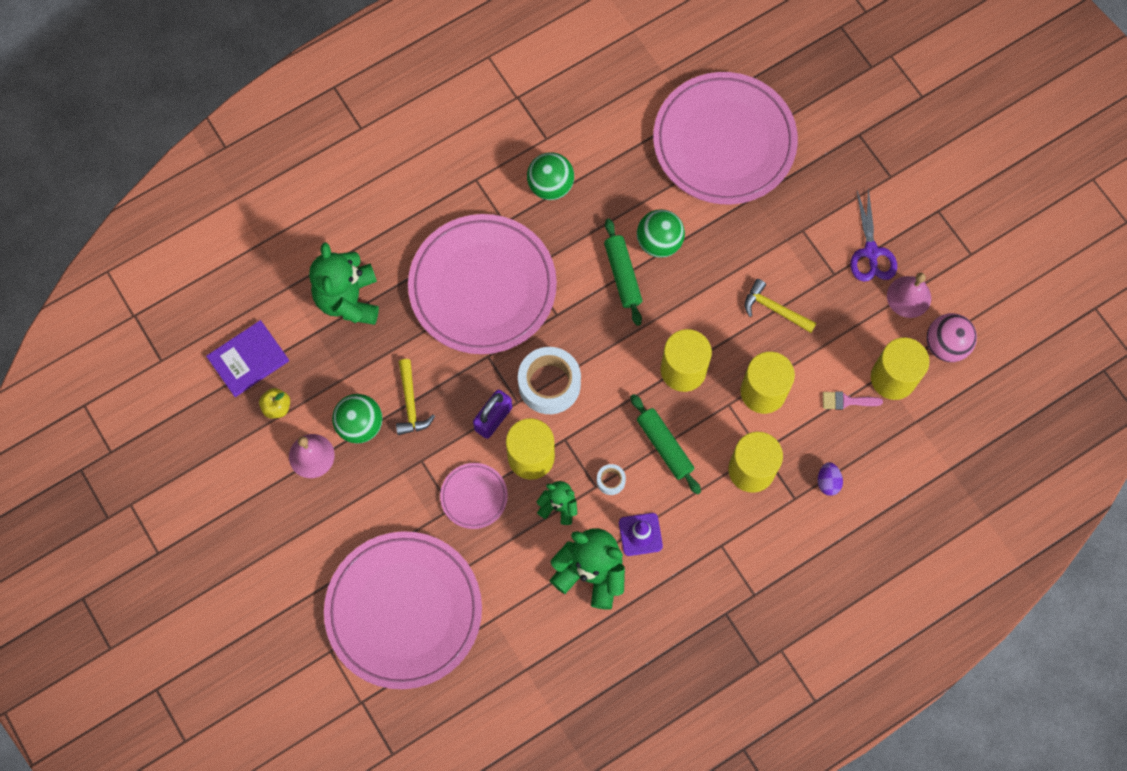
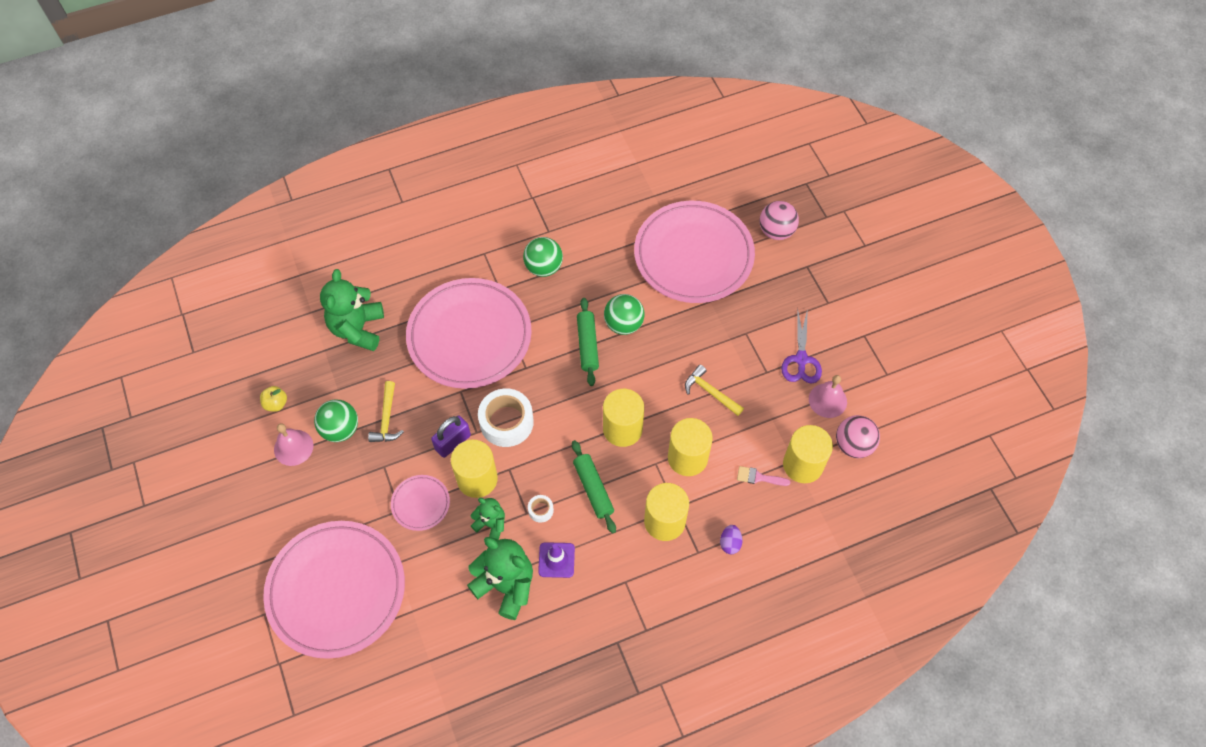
camera: 10 degrees right, 10 degrees down
purple book [206,320,289,397] -> none
none -> pink ball [760,201,799,240]

